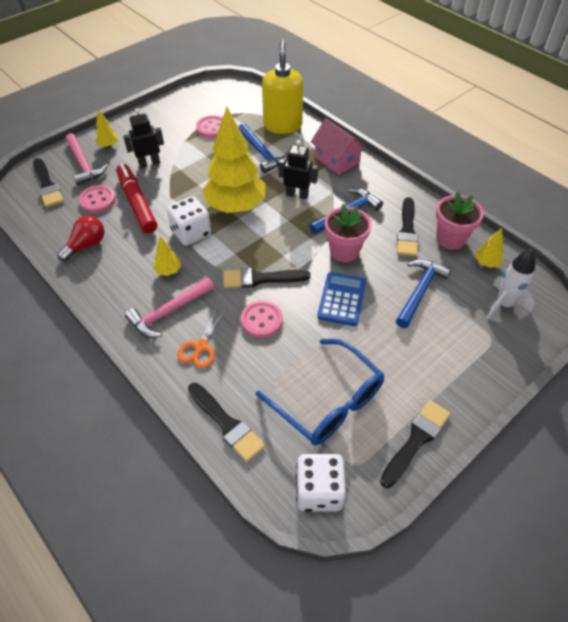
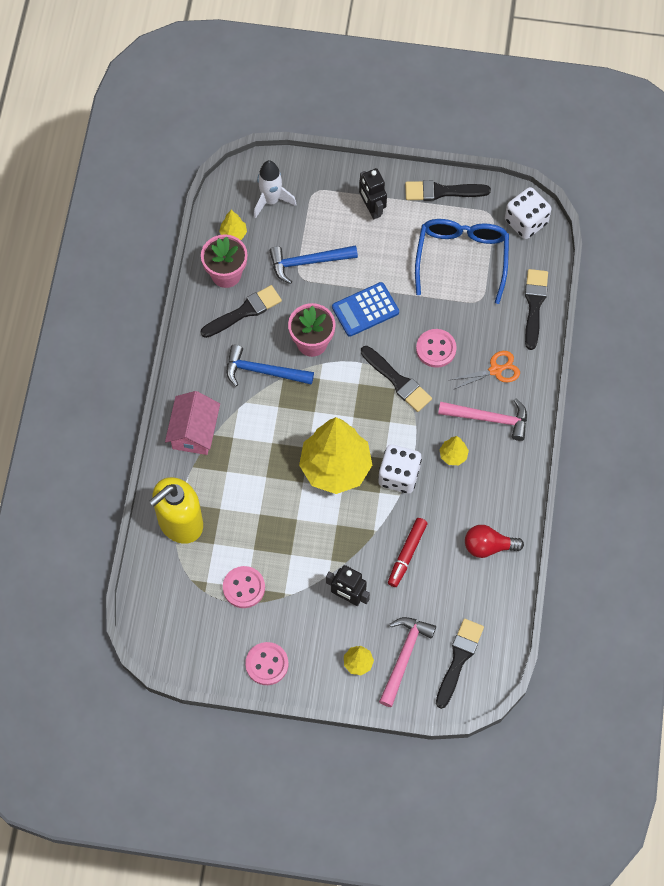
camera: 130 degrees left, 15 degrees up
pink button [79,185,116,213] -> pink button moved to [245,642,289,685]
red marker [116,164,157,233] -> red marker [388,518,427,587], size x0.66
blue hammer [239,123,288,173] -> none
black robot [279,140,318,199] -> black robot moved to [359,168,387,219]

